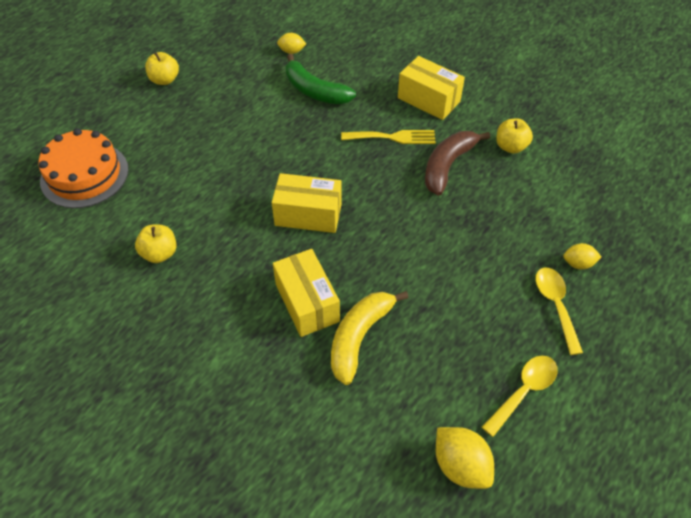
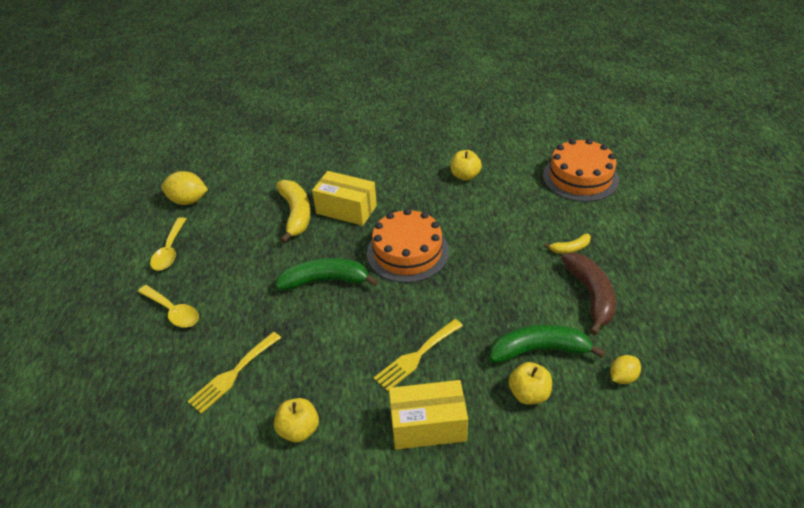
camera: 140 degrees right, 10 degrees down
yellow apple [145,52,179,85] -> yellow apple moved to [509,362,552,405]
yellow box [271,173,342,233] -> orange cake [367,208,449,283]
brown banana [425,131,490,196] -> brown banana moved to [561,253,616,335]
yellow lemon [563,243,601,269] -> none
none -> yellow fork [187,332,281,414]
none -> green banana [275,258,378,290]
none -> yellow banana [544,234,591,254]

